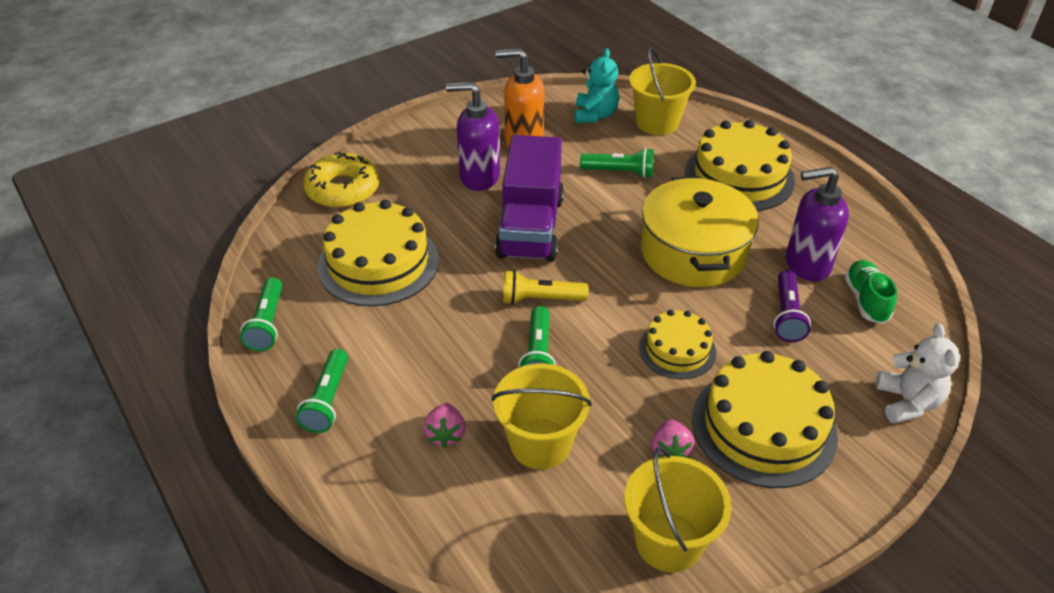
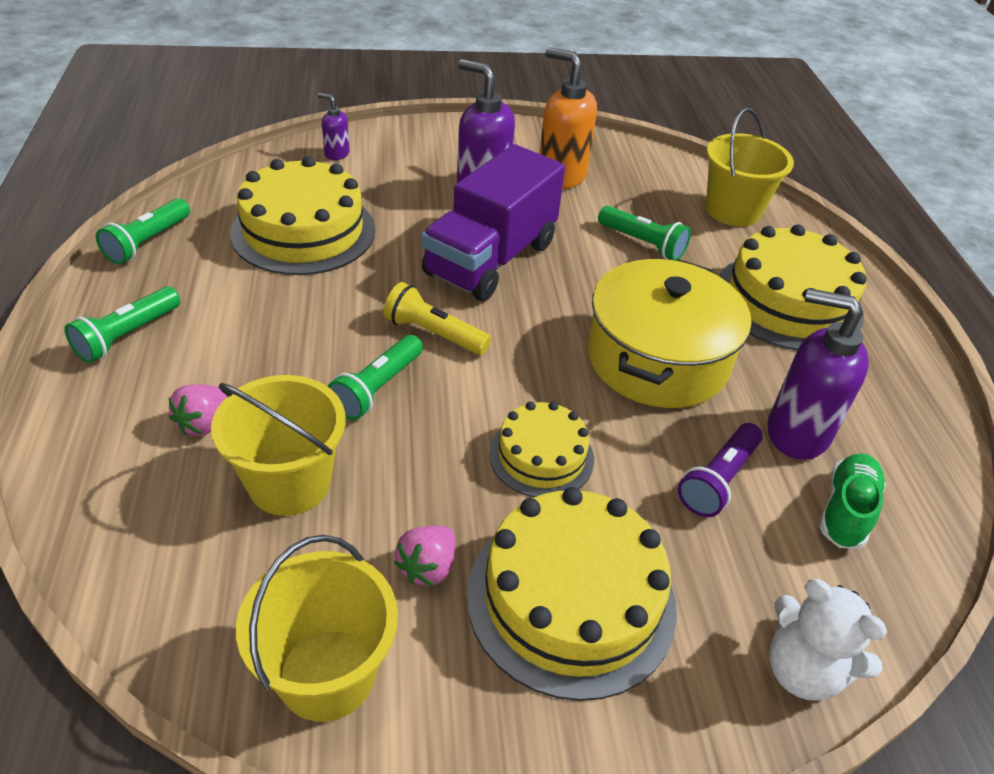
camera: 25 degrees right, 0 degrees up
yellow donut [303,152,380,208] -> purple soap dispenser [318,93,350,160]
turquoise teddy bear [574,48,619,123] -> none
white teddy bear [875,324,960,424] -> white teddy bear turned 105 degrees clockwise [769,579,887,700]

